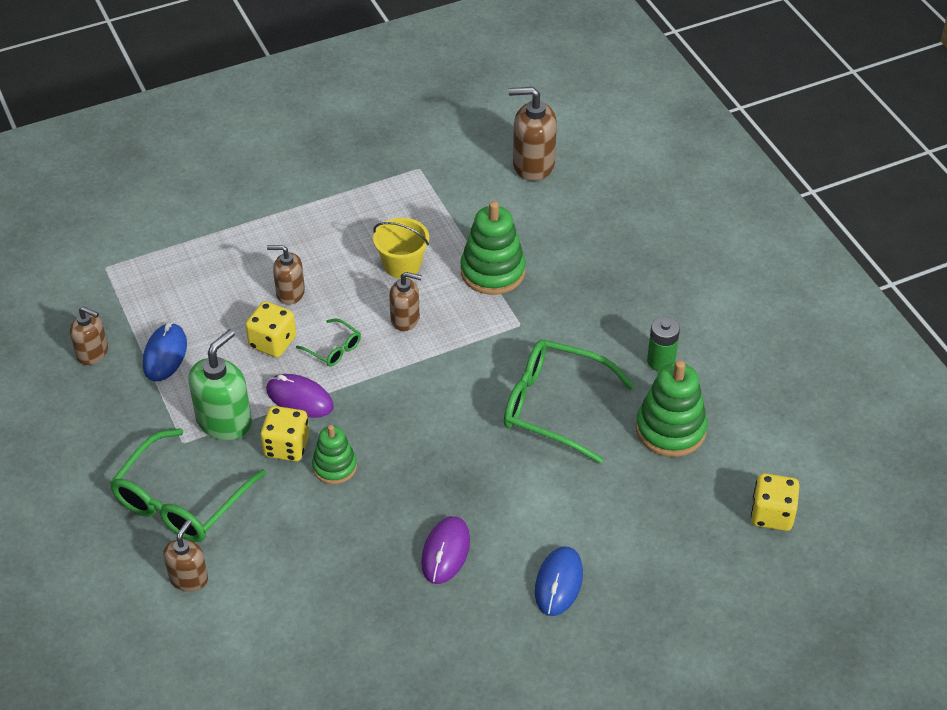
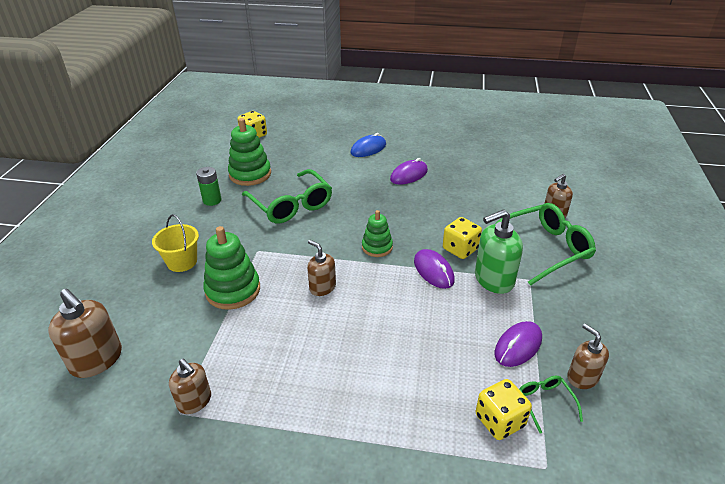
camera: 145 degrees left, 10 degrees down
blue mouse [143,323,187,382] -> purple mouse [494,321,542,367]
yellow dice [245,301,296,357] -> yellow dice moved to [476,379,532,440]
brown soap dispenser [267,245,305,305] -> brown soap dispenser moved to [169,359,211,414]
green glasses [296,318,361,367] -> green glasses moved to [519,376,583,433]
green stacking toy [312,425,357,484] -> green stacking toy moved to [362,210,393,257]
yellow bucket [373,218,429,278] -> yellow bucket moved to [152,214,199,272]

